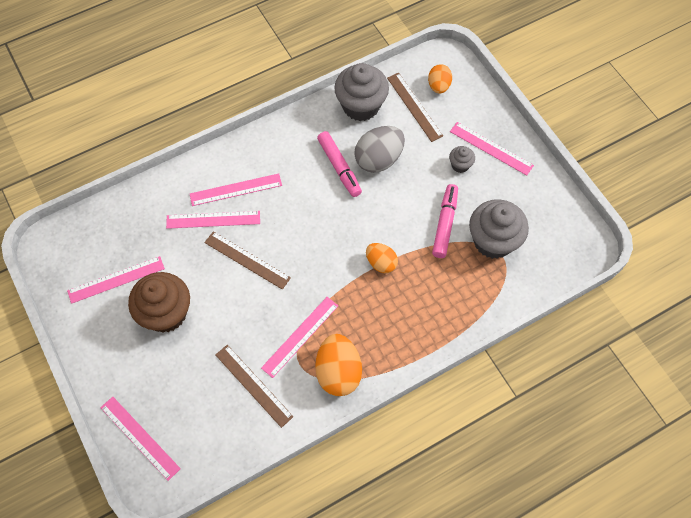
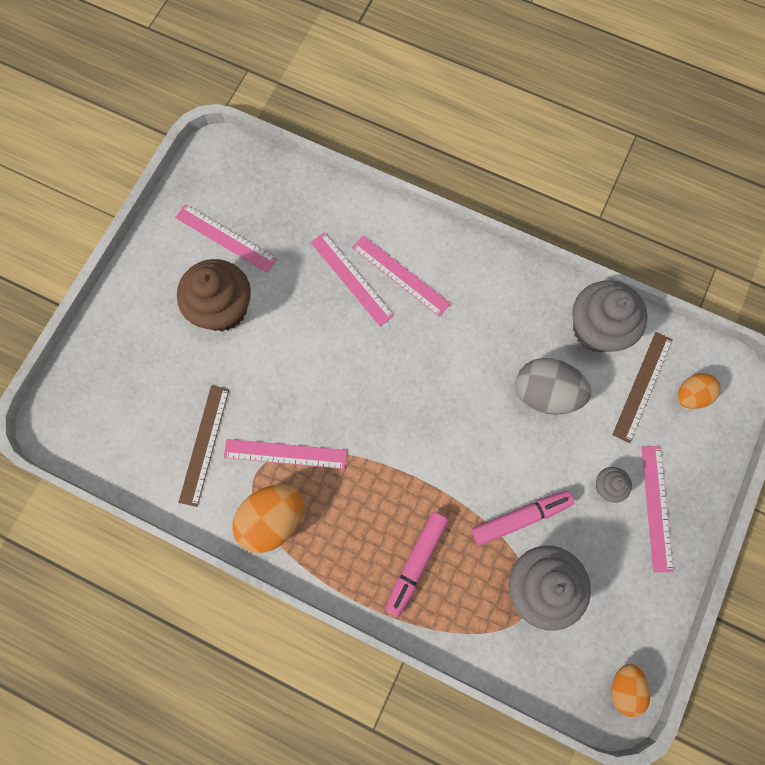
camera: 55 degrees right, 10 degrees up
pink ruler [100,397,181,481] -> none
brown ruler [204,232,291,290] -> none
pink marker [317,131,362,197] -> pink marker moved to [385,512,449,617]
orange egg [366,243,398,273] -> orange egg moved to [611,664,650,717]

